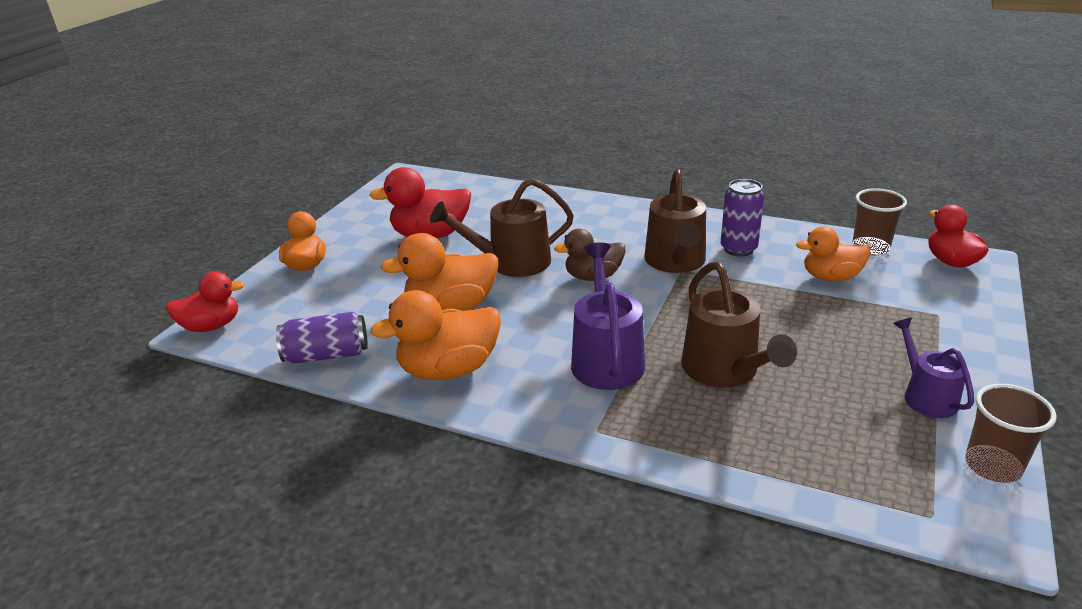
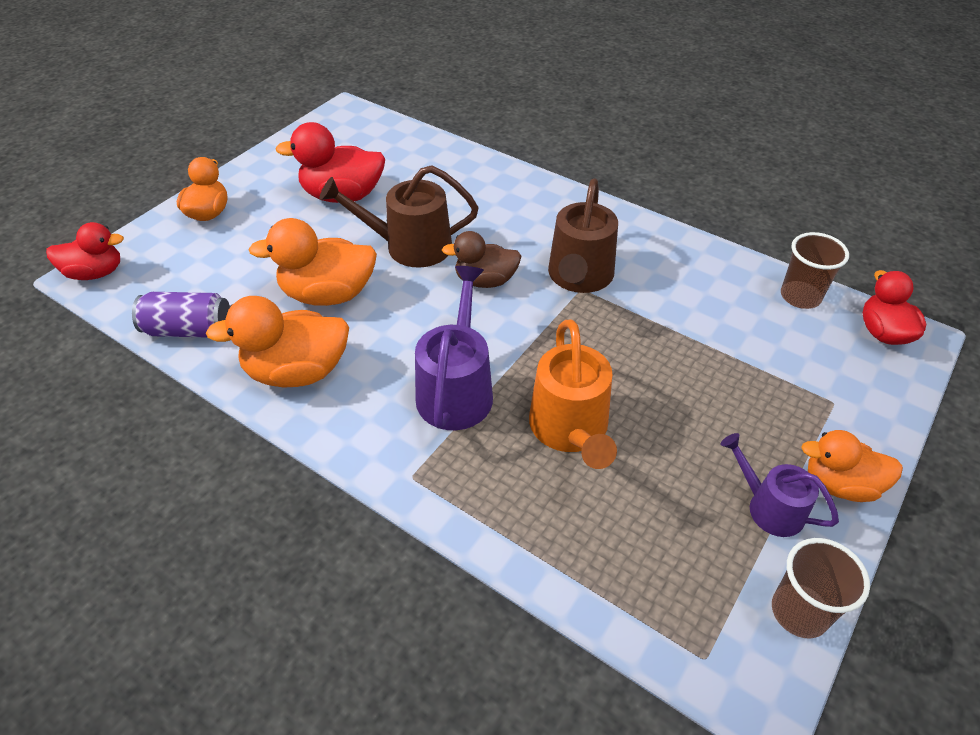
camera: 10 degrees right, 15 degrees up
brown watering can [681,262,797,388] -> orange watering can [529,320,617,469]
purple can [720,179,764,256] -> none
orange duck [796,227,870,281] -> orange duck moved to [801,430,903,502]
purple watering can [893,318,974,418] -> purple watering can turned 45 degrees counterclockwise [721,433,839,537]

